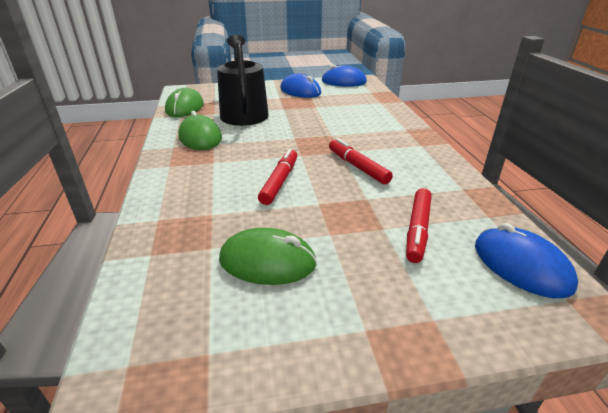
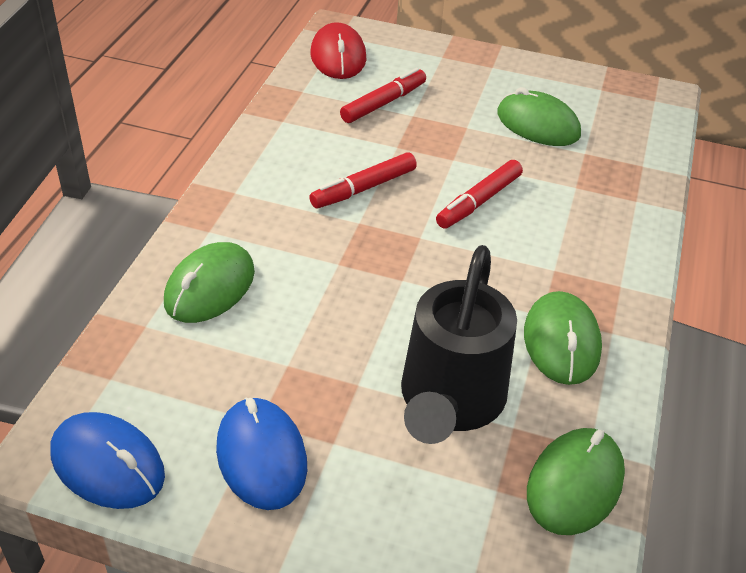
camera: 155 degrees left, 10 degrees up
red marker [329,138,393,185] -> red marker turned 60 degrees clockwise [309,152,417,208]
blue mouse [475,223,578,298] -> red mouse [310,22,366,79]
none -> green mouse [164,242,255,323]

